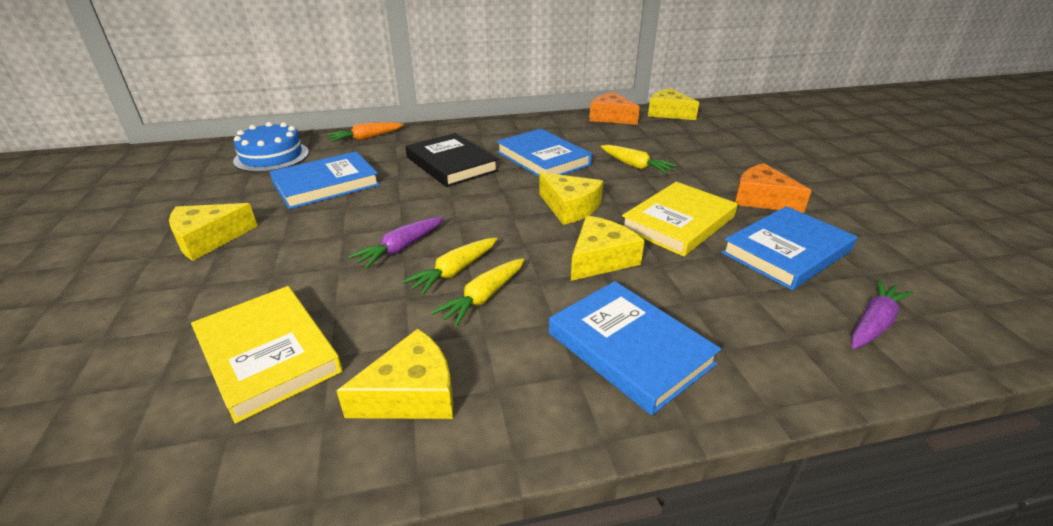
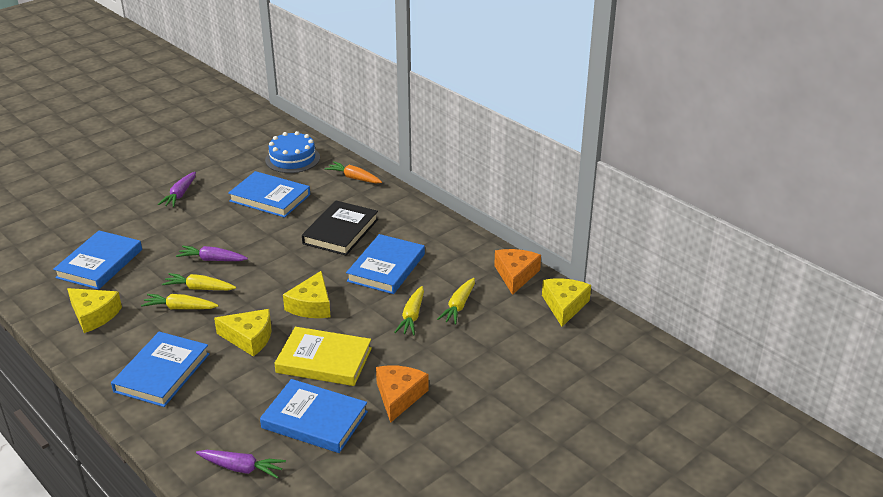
camera: 60 degrees right, 0 degrees up
yellow cheese [169,203,257,261] -> purple carrot [158,172,196,207]
yellow book [191,286,343,424] -> blue book [53,231,142,290]
none -> yellow carrot [437,278,475,324]

